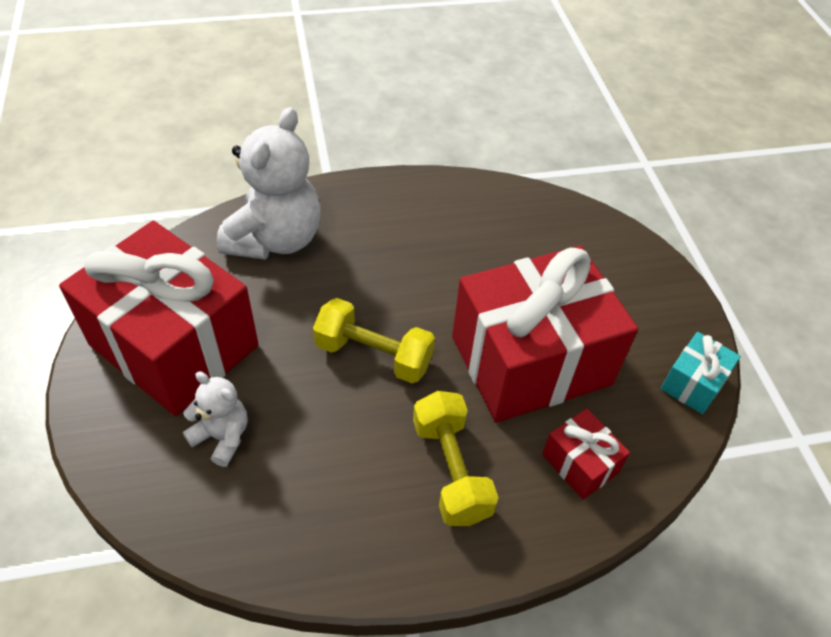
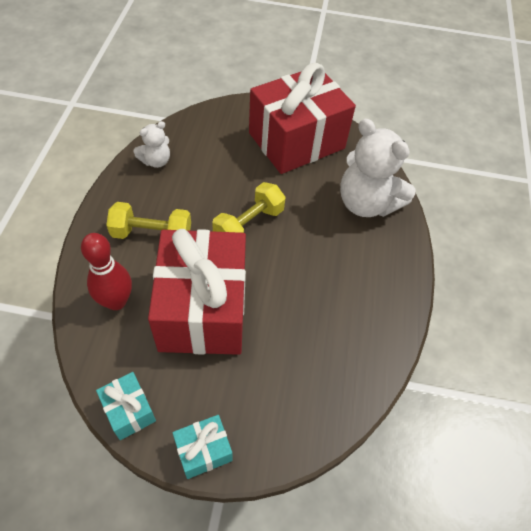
camera: 110 degrees right, 5 degrees up
white teddy bear [183,371,247,467] -> white teddy bear moved to [133,121,170,168]
red gift [542,408,630,499] -> red bowling pin [81,233,132,310]
none -> turquoise gift [172,415,232,479]

